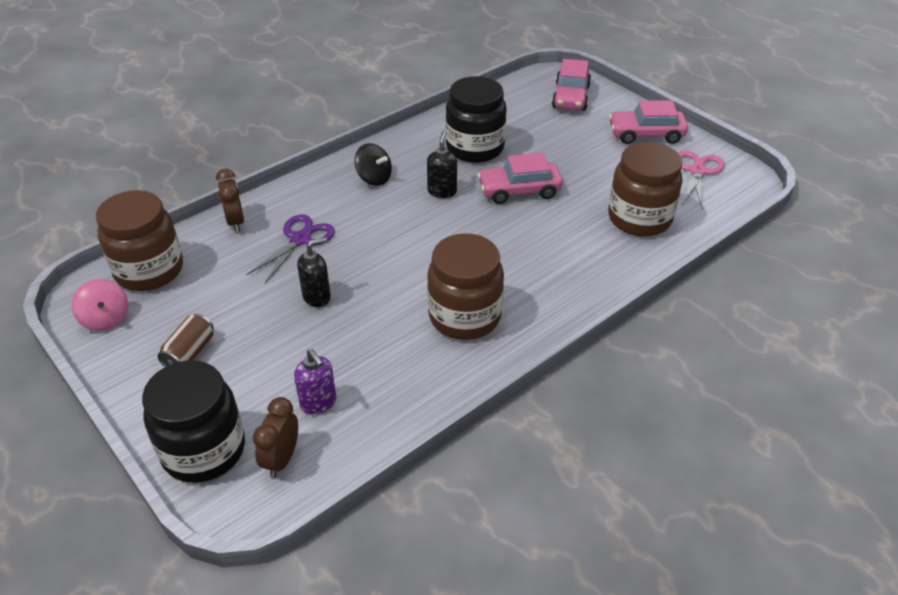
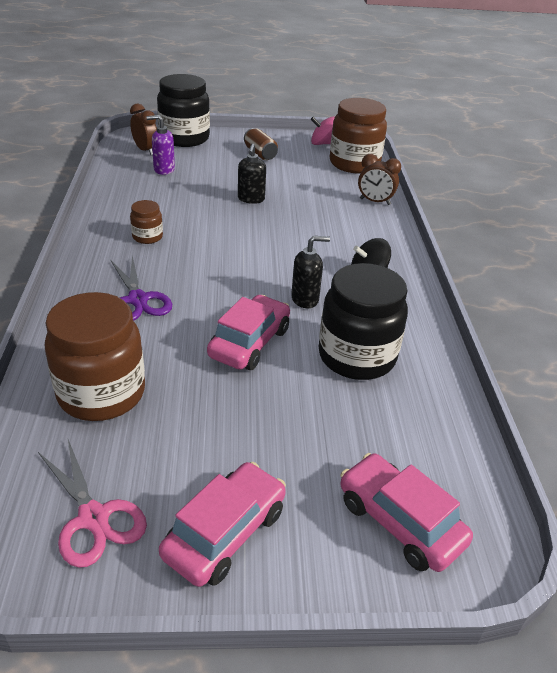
camera: 125 degrees right, 5 degrees down
purple scissors [246,214,335,283] -> purple scissors moved to [111,256,172,321]
black soap dispenser [427,131,457,198] -> black soap dispenser turned 60 degrees counterclockwise [291,236,330,308]
brown jar [427,233,504,340] -> brown jar [130,200,163,244], size x0.47

